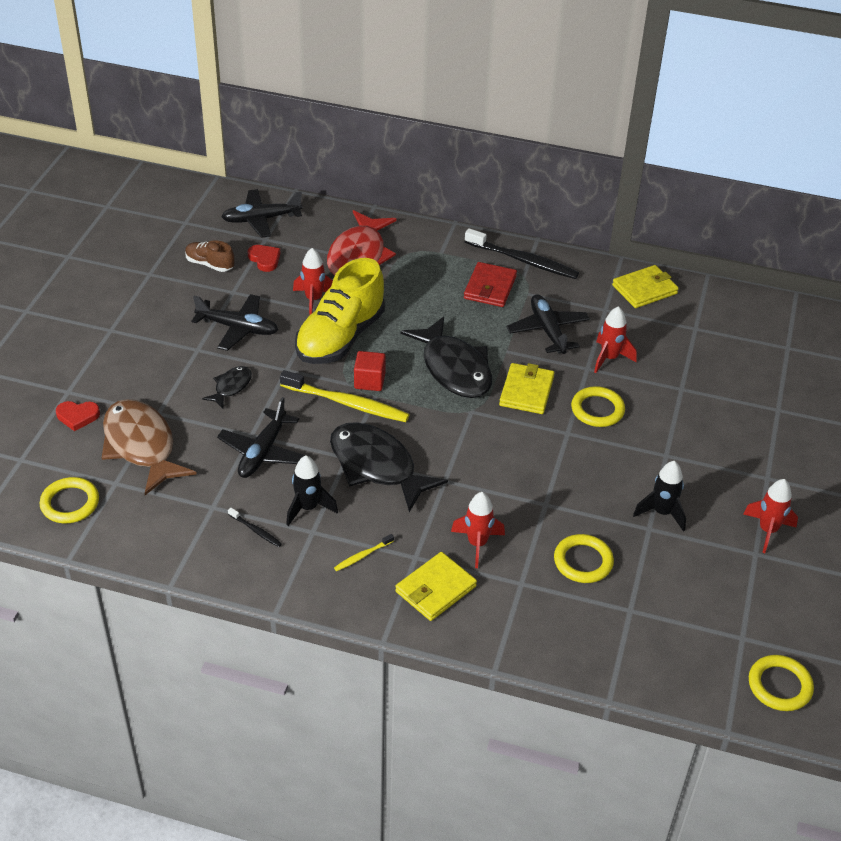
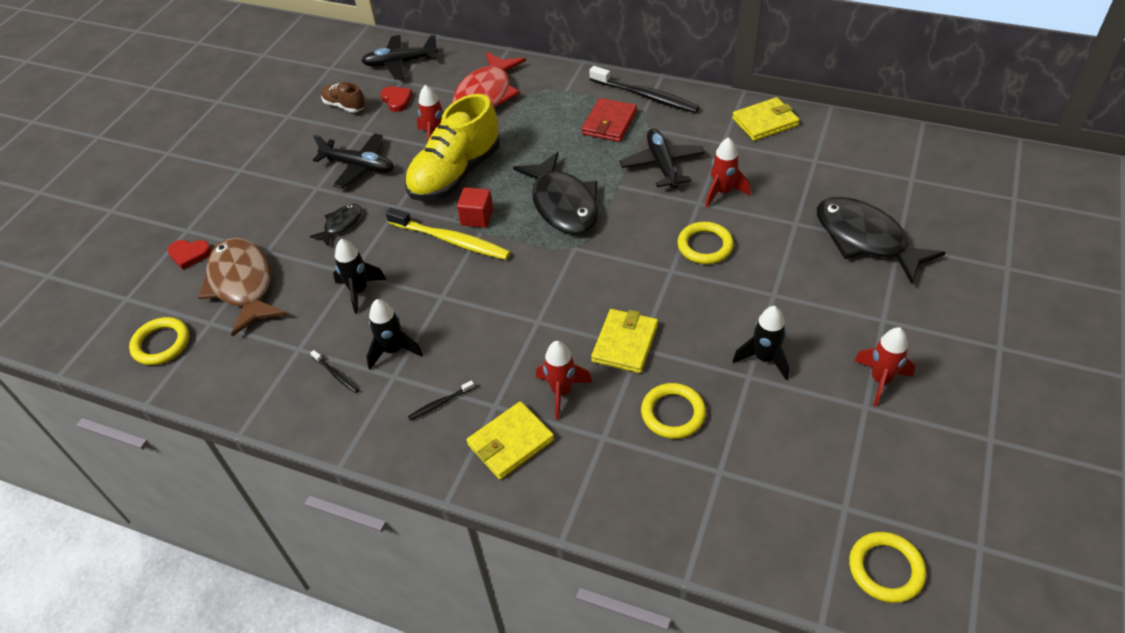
camera: 10 degrees right, 5 degrees up
black plane [217,397,306,478] -> black rocket [333,239,386,314]
black fish [330,422,448,512] -> black fish moved to [817,197,946,284]
yellow toothbrush [334,534,394,571] -> black toothbrush [408,380,475,421]
yellow wallet [499,363,554,414] -> yellow wallet moved to [591,309,658,373]

